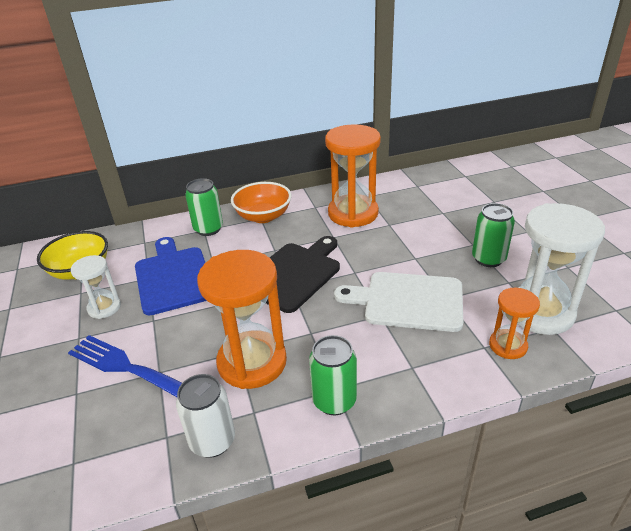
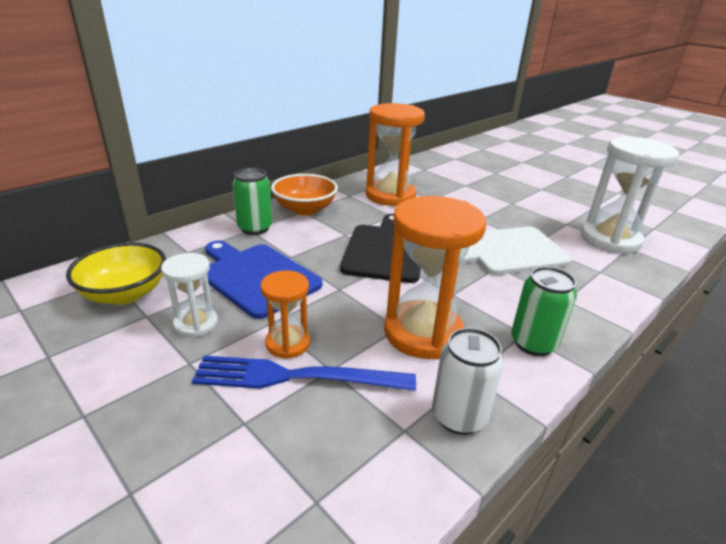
camera: 30 degrees left, 5 degrees down
green can [472,203,515,267] -> none
orange hourglass [489,288,540,359] -> orange hourglass moved to [261,270,310,359]

